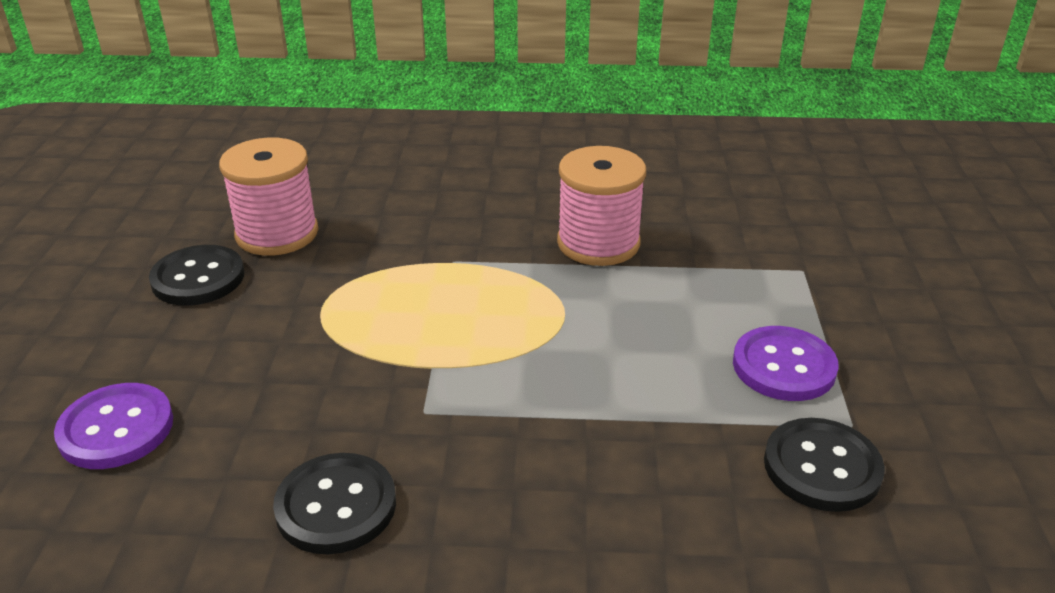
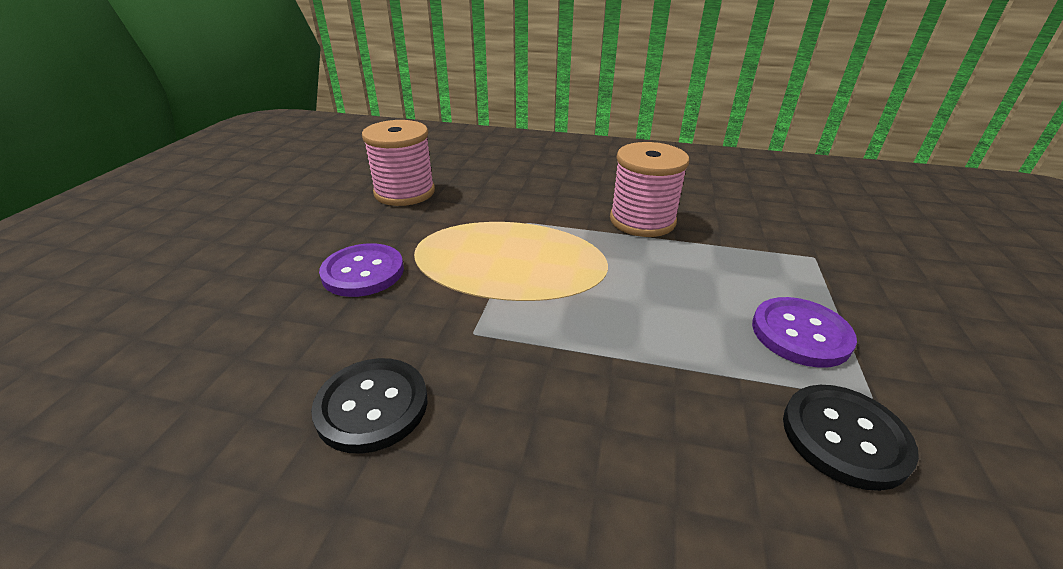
camera: 10 degrees right, 0 degrees up
purple button [54,383,173,469] -> purple button moved to [319,243,404,297]
black button [149,245,244,306] -> none

